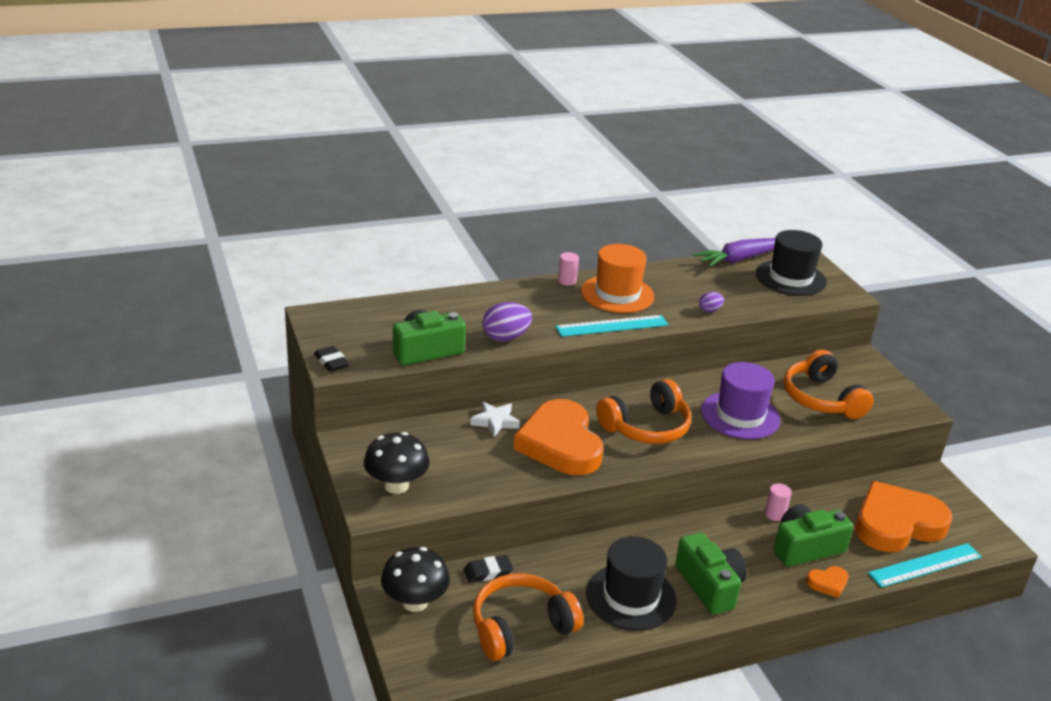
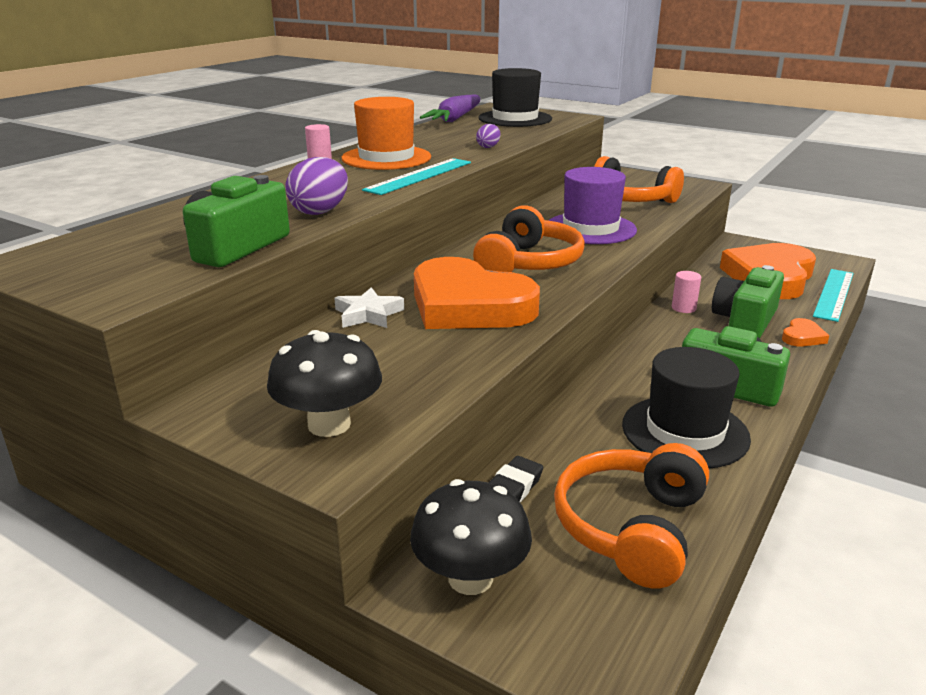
camera: 35 degrees left, 5 degrees down
black eraser [314,346,349,372] -> none

